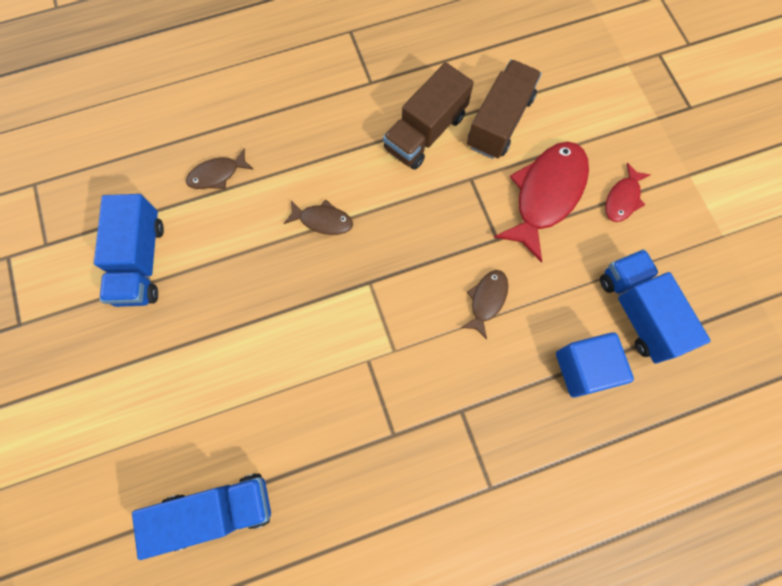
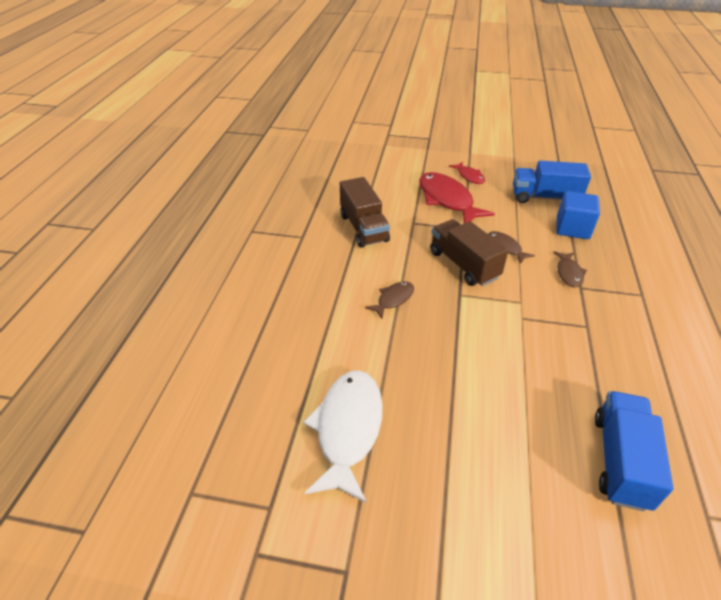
camera: 60 degrees left, 30 degrees down
blue truck [94,194,164,307] -> white fish [303,370,383,503]
brown fish [186,148,254,189] -> brown fish moved to [553,251,587,288]
brown truck [467,60,542,159] -> brown truck moved to [430,219,508,286]

